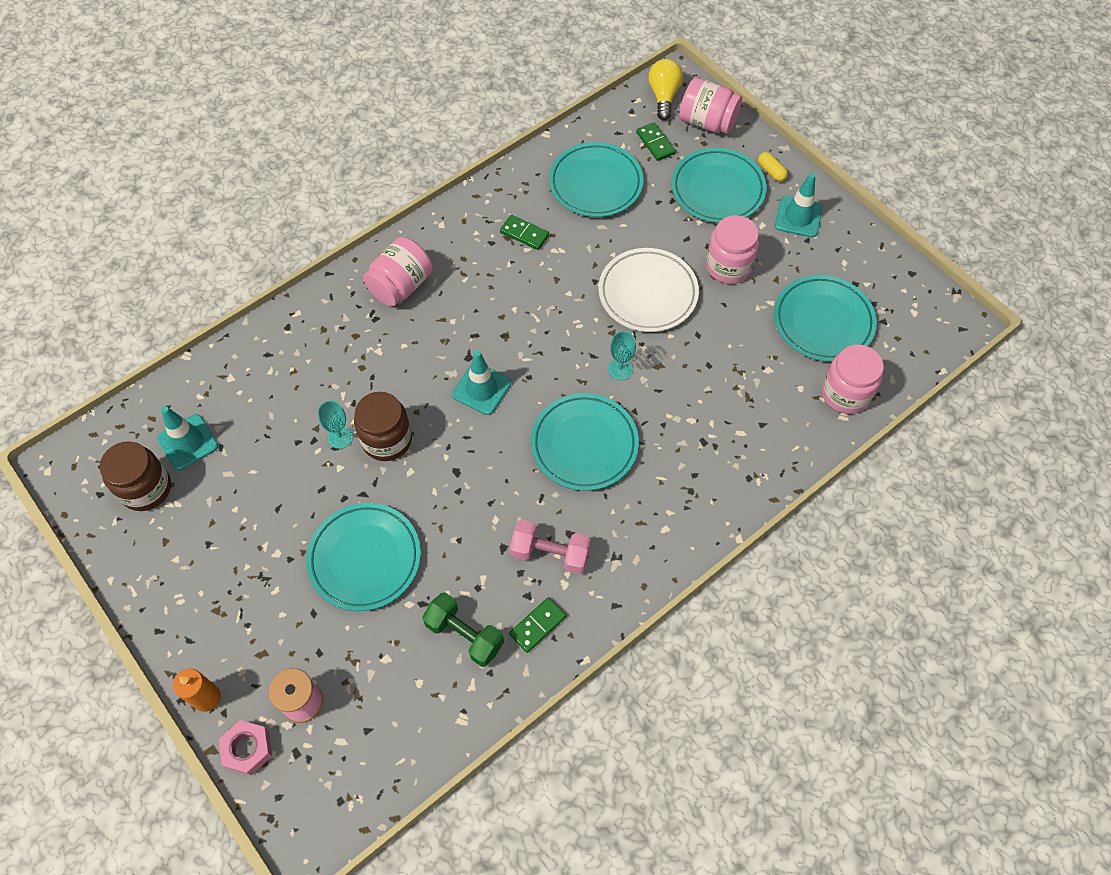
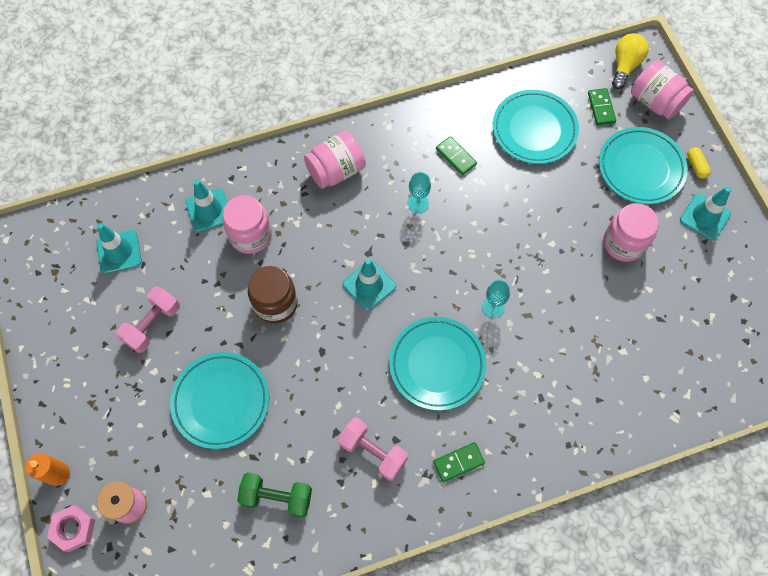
camera: 20 degrees right, 5 degrees up
brown jar [100,441,171,511] -> none
turquoise goblet [318,401,353,449] -> turquoise goblet moved to [408,172,431,213]
green dumbbell [422,592,504,667] -> green dumbbell turned 45 degrees counterclockwise [237,472,312,518]
green domino [509,597,566,653] -> green domino moved to [433,442,485,482]
white plate [598,248,699,332] -> none
turquoise plate [774,275,877,362] -> none
pink jar [822,345,884,414] -> pink jar moved to [222,195,272,254]
none -> pink dumbbell [116,286,180,353]
none -> turquoise traffic cone [186,179,228,232]

